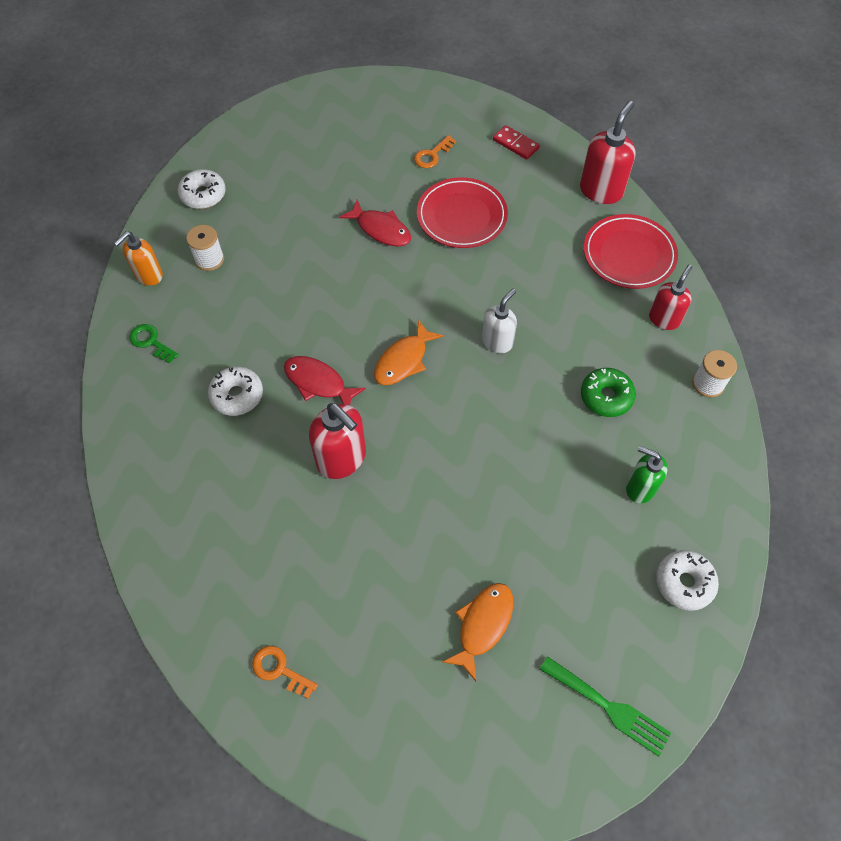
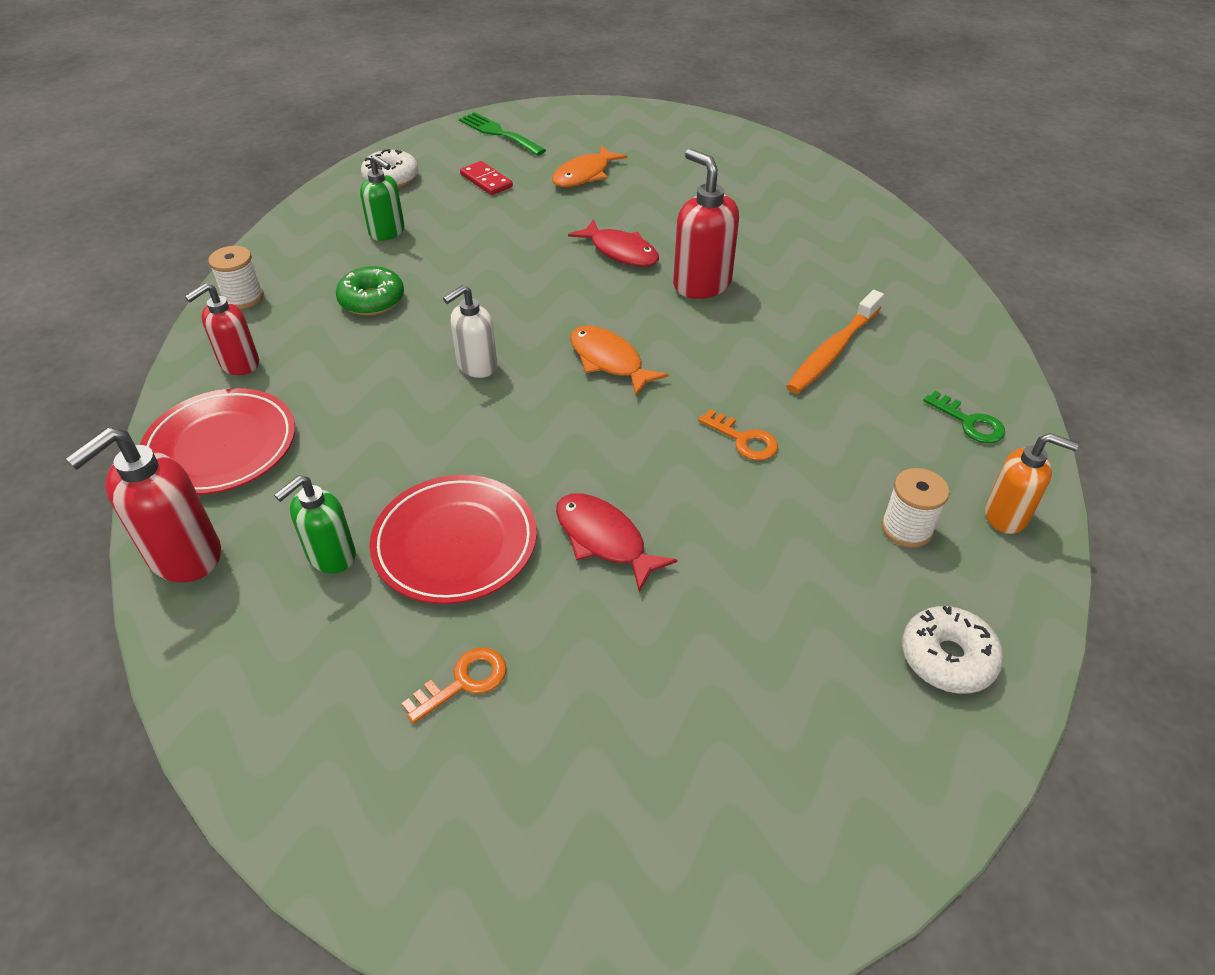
camera: 170 degrees left, 15 degrees down
orange soap dispenser [114,231,163,286] -> orange soap dispenser turned 60 degrees clockwise [985,433,1079,534]
white donut [208,366,263,416] -> orange toothbrush [786,290,884,394]
orange key [252,646,318,698] -> orange key moved to [698,409,778,461]
red fish [284,356,366,405] -> red fish moved to [568,219,659,267]
orange fish [374,319,443,385] -> orange fish turned 90 degrees counterclockwise [570,326,669,396]
red domino [493,125,540,160] -> red domino moved to [460,161,513,195]
none -> green soap dispenser [274,475,356,573]

